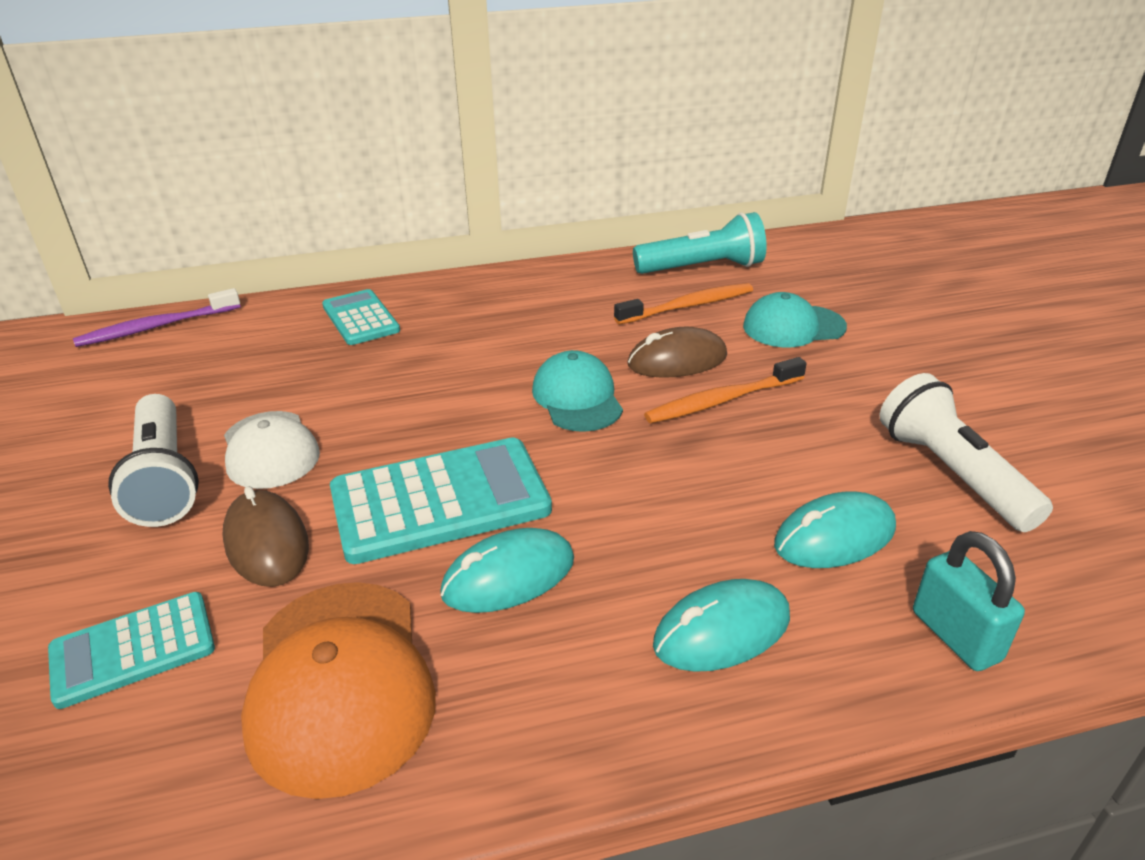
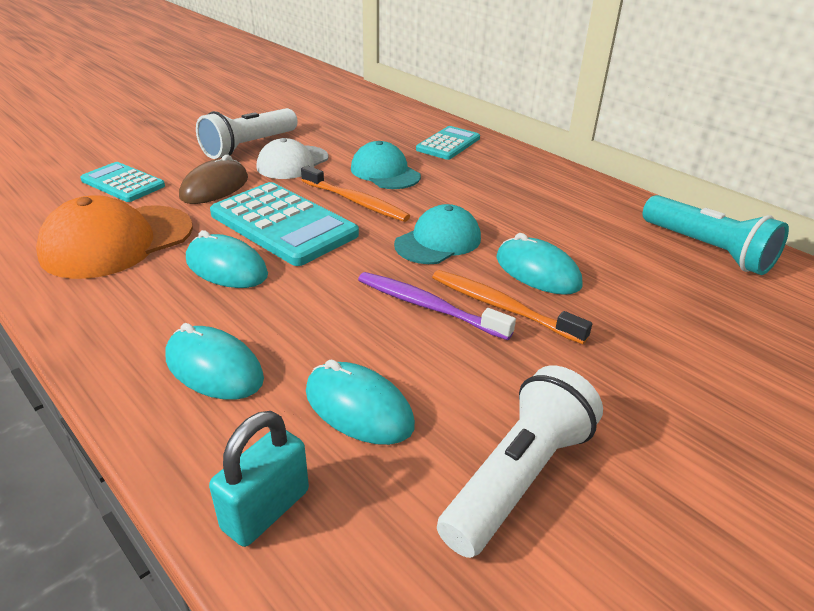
camera: 60 degrees right, 0 degrees up
purple toothbrush [73,288,241,347] -> purple toothbrush moved to [358,272,516,340]
orange toothbrush [614,283,753,325] -> orange toothbrush moved to [301,165,410,222]
brown mouse [627,327,727,378] -> turquoise mouse [496,233,582,295]
turquoise cap [743,292,847,348] -> turquoise cap moved to [351,141,421,189]

